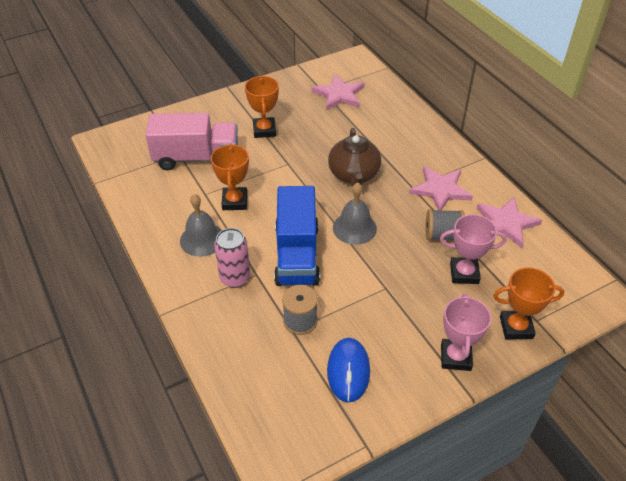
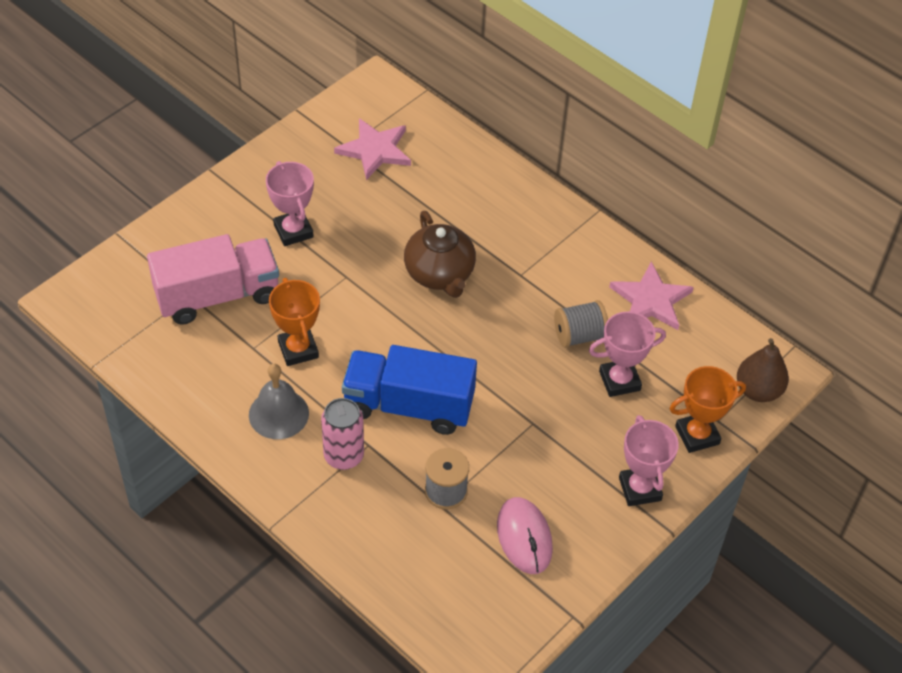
camera: 20 degrees left, 5 degrees up
orange trophy [245,76,279,138] -> pink trophy [266,161,314,246]
blue truck [274,186,320,286] -> blue truck turned 120 degrees clockwise [342,345,477,435]
blue mouse [327,338,370,403] -> pink mouse [497,497,553,574]
grey bell [333,183,377,245] -> none
pink star [409,166,473,211] -> none
none -> brown pear [737,338,789,402]

